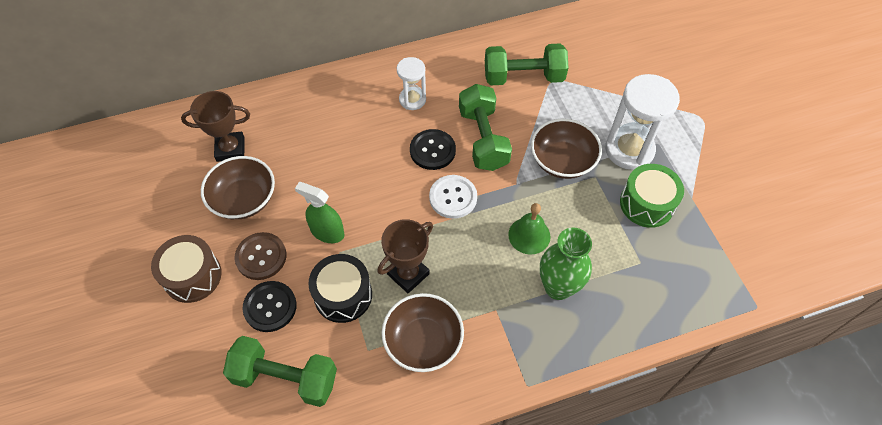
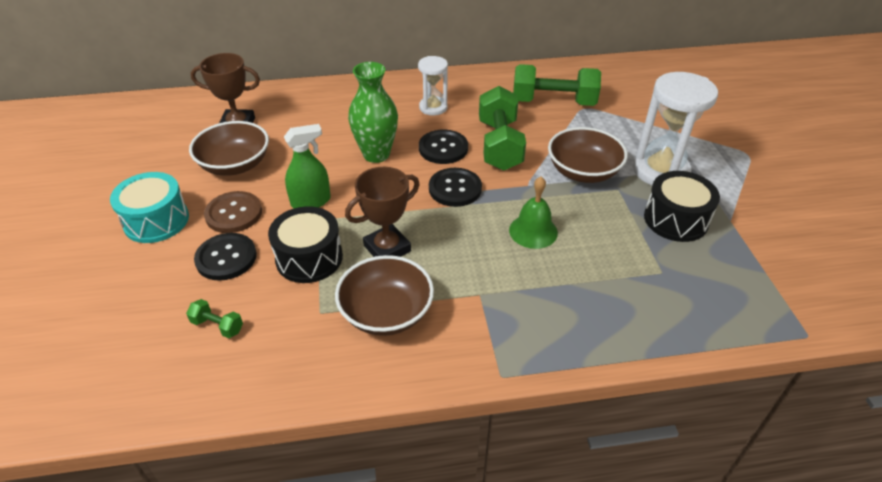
camera: 10 degrees right, 15 degrees down
brown drum [151,235,222,303] -> turquoise drum [110,172,189,243]
green dumbbell [223,336,337,407] -> green dumbbell [186,299,243,338], size x0.44
green spray bottle [295,182,344,243] -> green spray bottle turned 120 degrees clockwise [284,124,331,208]
white button [429,175,477,219] -> black button [429,168,482,207]
green vase [540,228,592,300] -> green vase moved to [348,62,398,163]
green drum [620,164,684,228] -> black drum [644,171,720,242]

